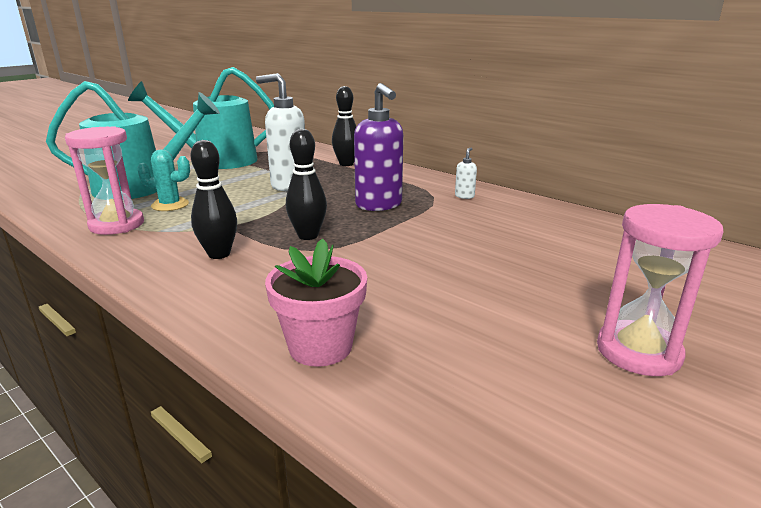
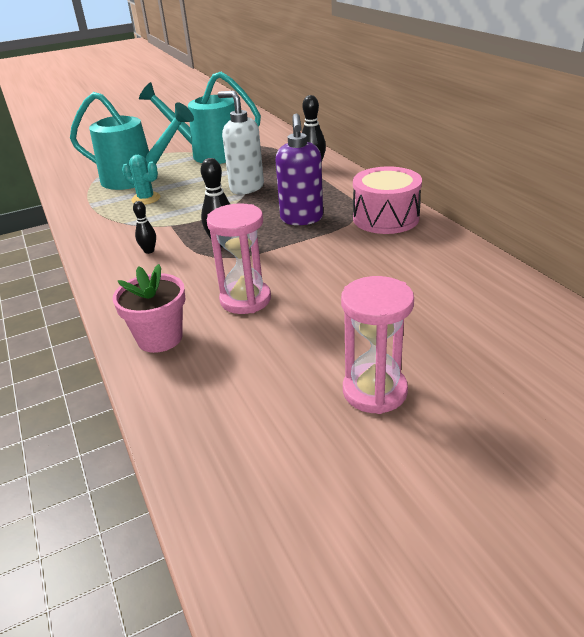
camera: 25 degrees right, 10 degrees up
pink hourglass [65,126,144,235] -> pink hourglass moved to [207,203,271,314]
black bowling pin [191,140,237,259] -> black bowling pin [133,201,156,254], size x0.61
white soap dispenser [455,148,477,199] -> pink drum [353,166,422,234]

